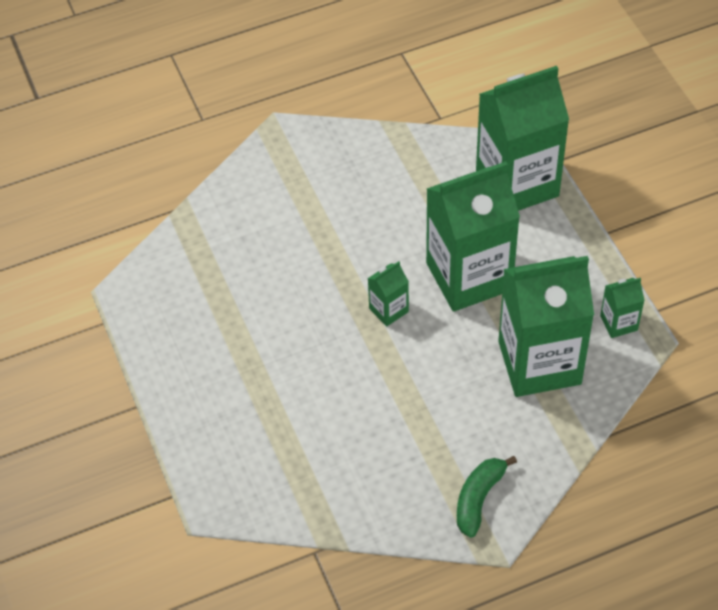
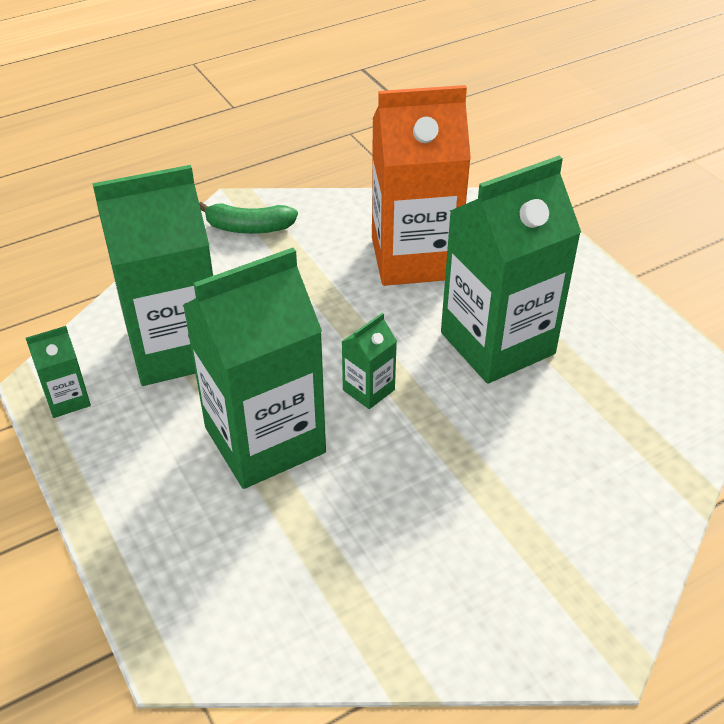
camera: 170 degrees right, 10 degrees down
green banana [457,456,517,538] -> green banana turned 75 degrees clockwise [199,202,298,234]
green carton [476,66,569,211] -> green carton moved to [441,156,581,384]
none -> orange carton [372,85,471,286]

